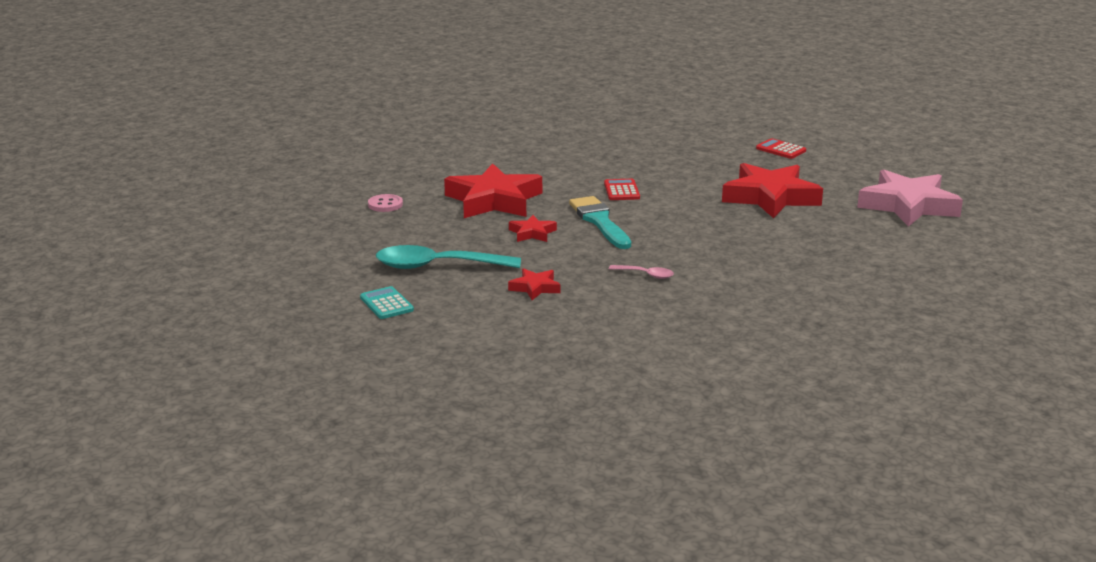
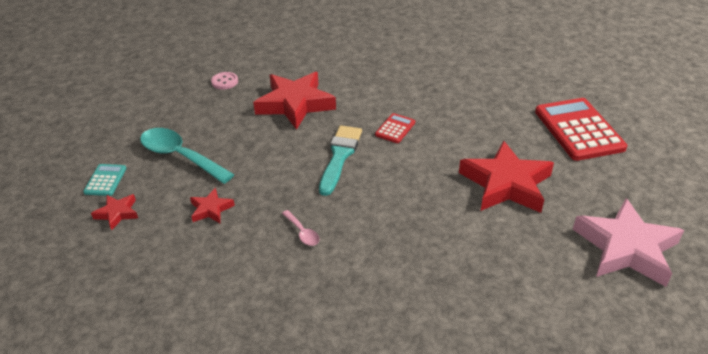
camera: 35 degrees right, 15 degrees up
red star [509,215,557,242] -> red star moved to [91,194,138,230]
red calculator [756,138,806,159] -> red calculator [535,98,627,161], size x2.13

